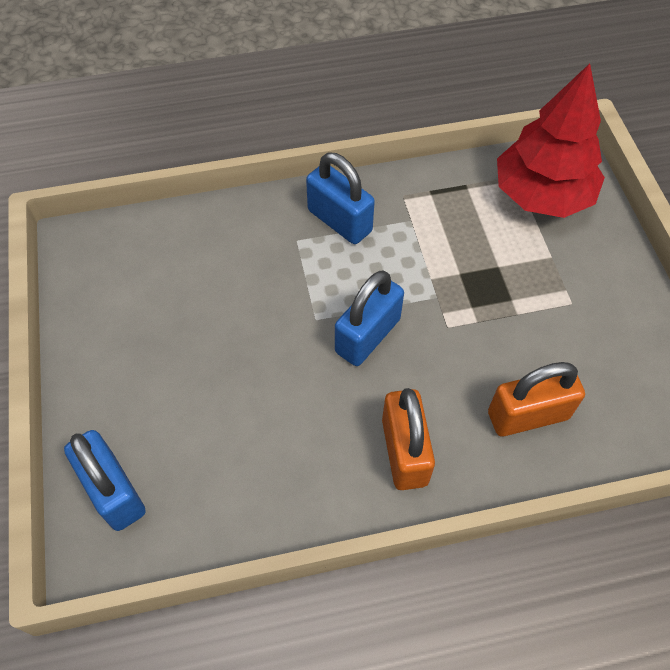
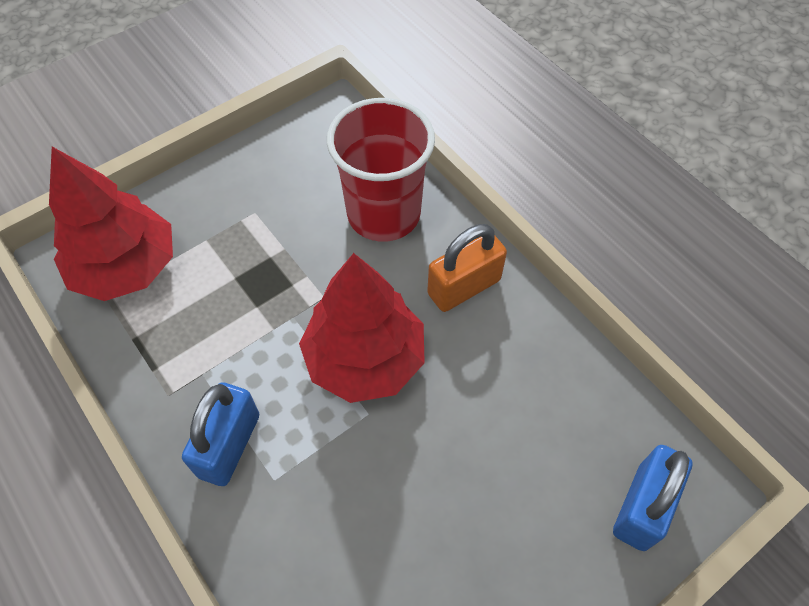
camera: 115 degrees left, 0 degrees up
blue padlock [335,271,404,366] -> red tree [299,253,425,403]
orange padlock [488,362,585,437] -> red cup [327,98,435,242]

